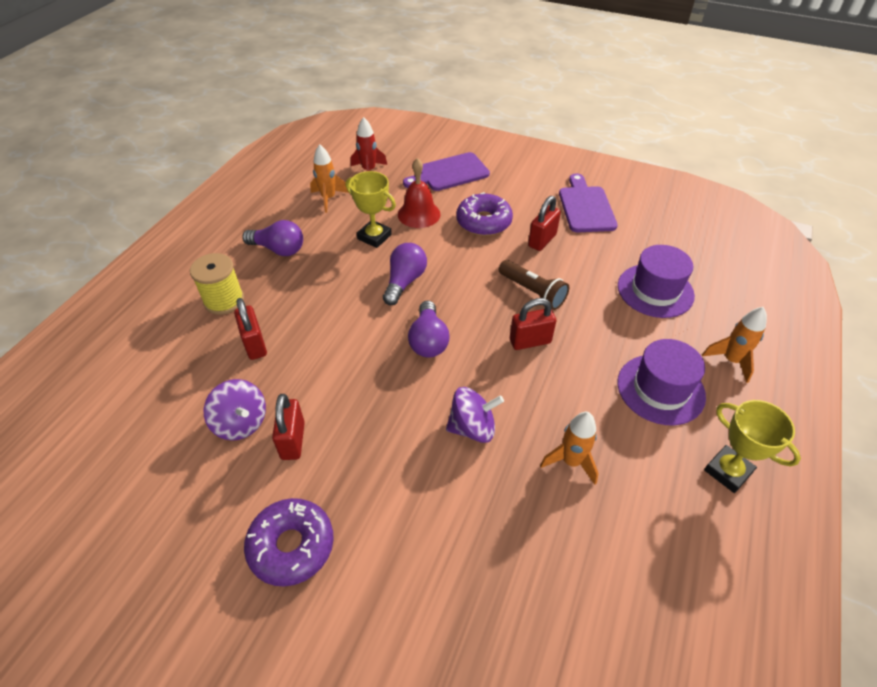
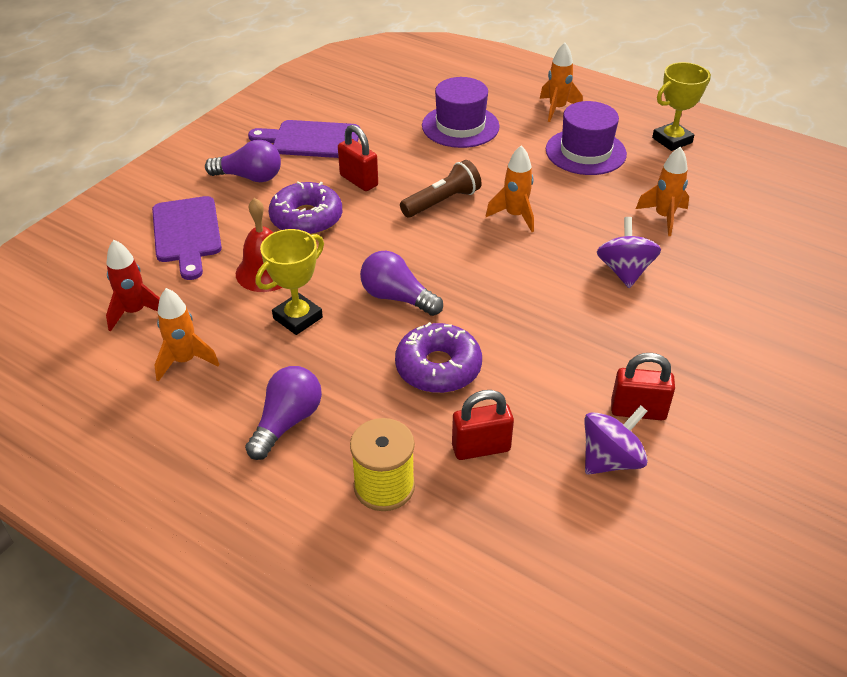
camera: 80 degrees left, 5 degrees down
purple donut [244,498,334,586] -> purple donut moved to [395,322,482,393]
purple light bulb [408,300,449,358] -> purple light bulb moved to [205,140,281,182]
red padlock [510,298,556,350] -> orange rocket [486,145,534,232]

